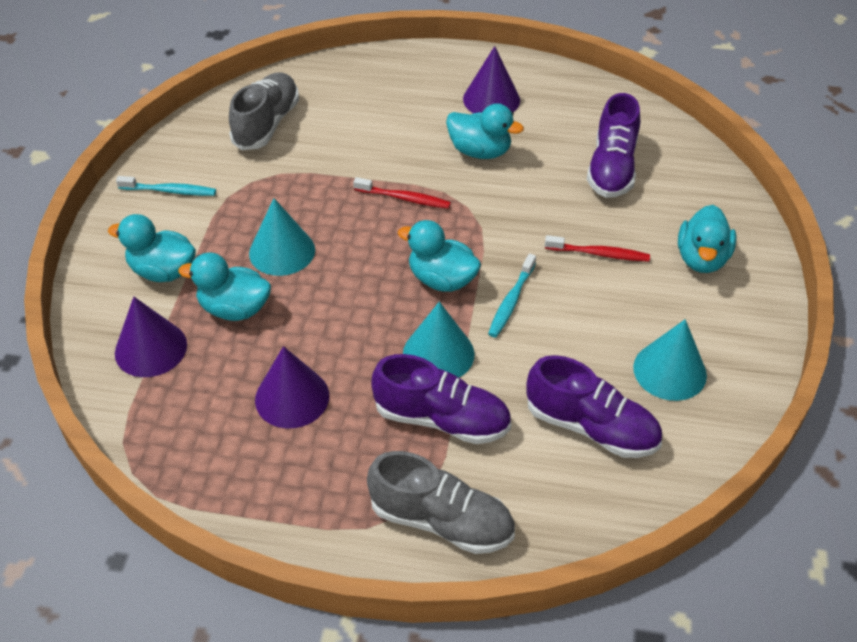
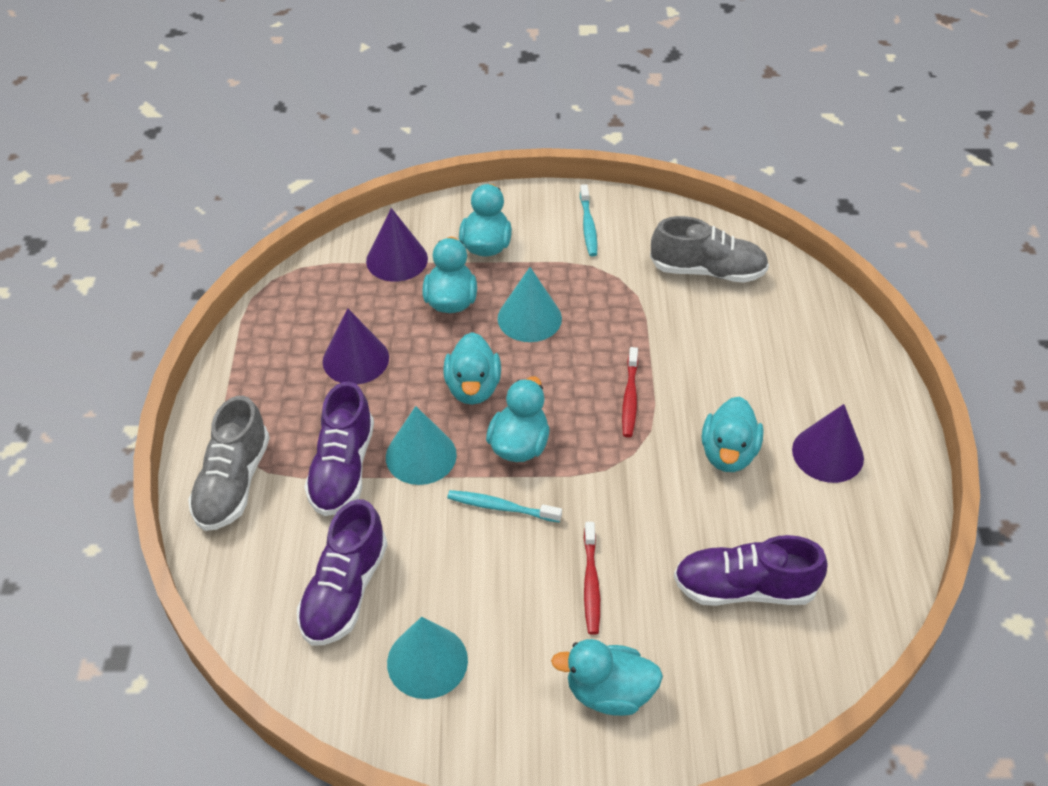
camera: 80 degrees right, 0 degrees up
none -> turquoise duck [443,332,501,405]

